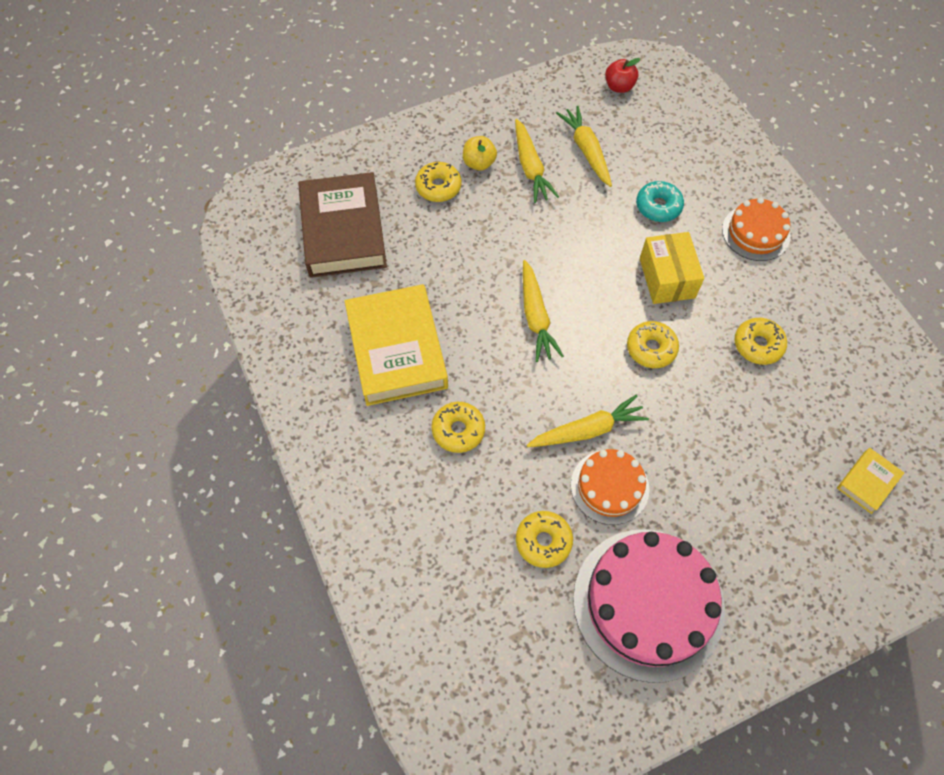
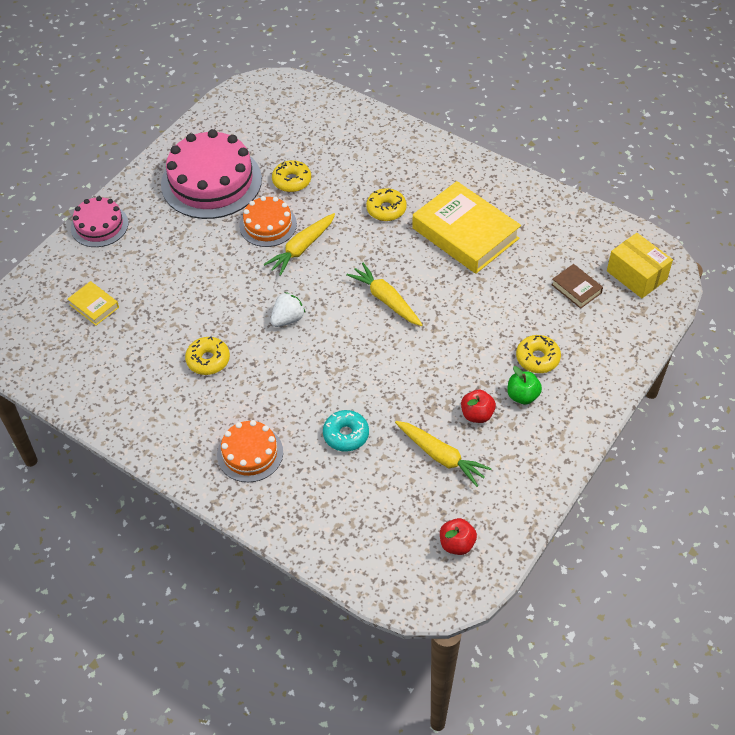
camera: 150 degrees right, 10 degrees down
brown book [298,172,387,278] -> brown book [551,264,603,309], size x0.45
yellow apple [463,136,497,171] -> green apple [507,366,542,404]
yellow carrot [515,119,559,203] -> red apple [461,390,496,423]
yellow donut [627,321,679,368] -> white strawberry [270,292,305,327]
yellow box [640,232,704,304] -> yellow box moved to [607,233,673,298]
yellow book [837,448,904,514] -> yellow book turned 60 degrees counterclockwise [68,281,119,325]
none -> pink cake [71,196,128,247]

